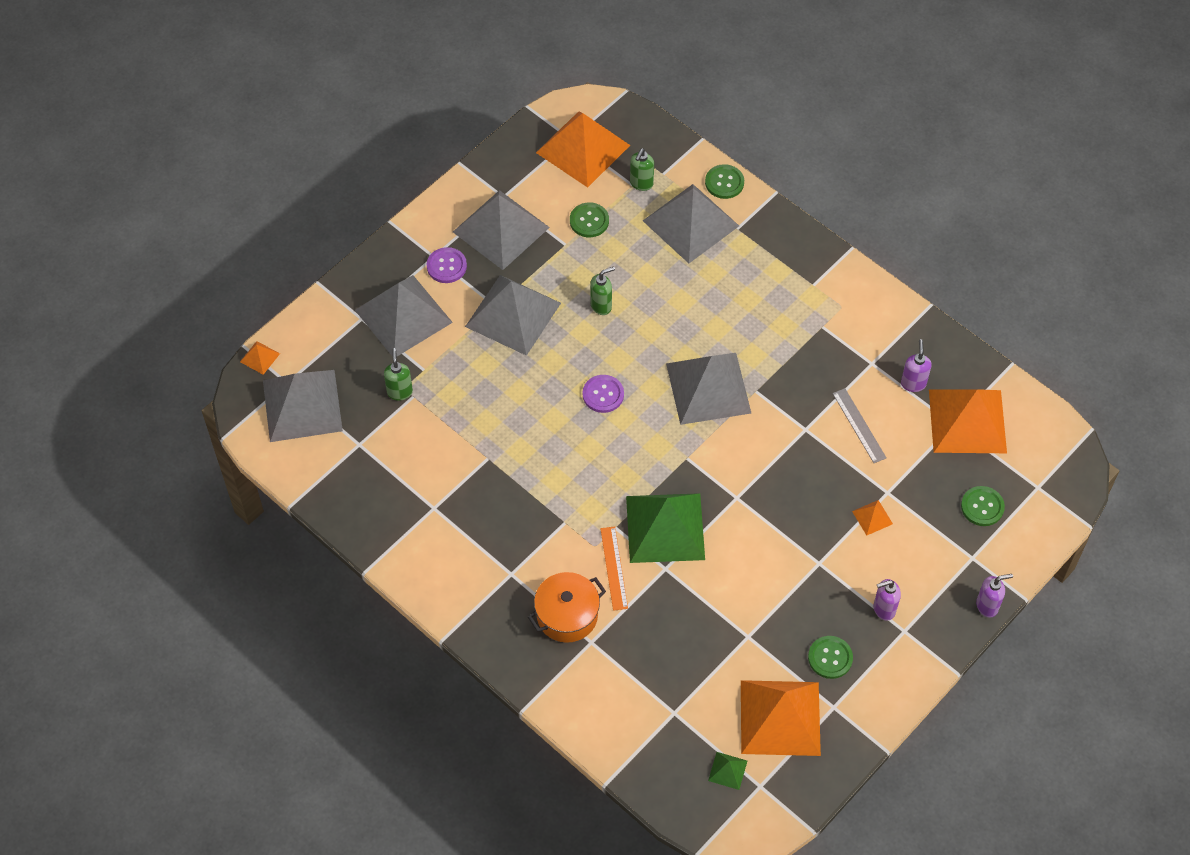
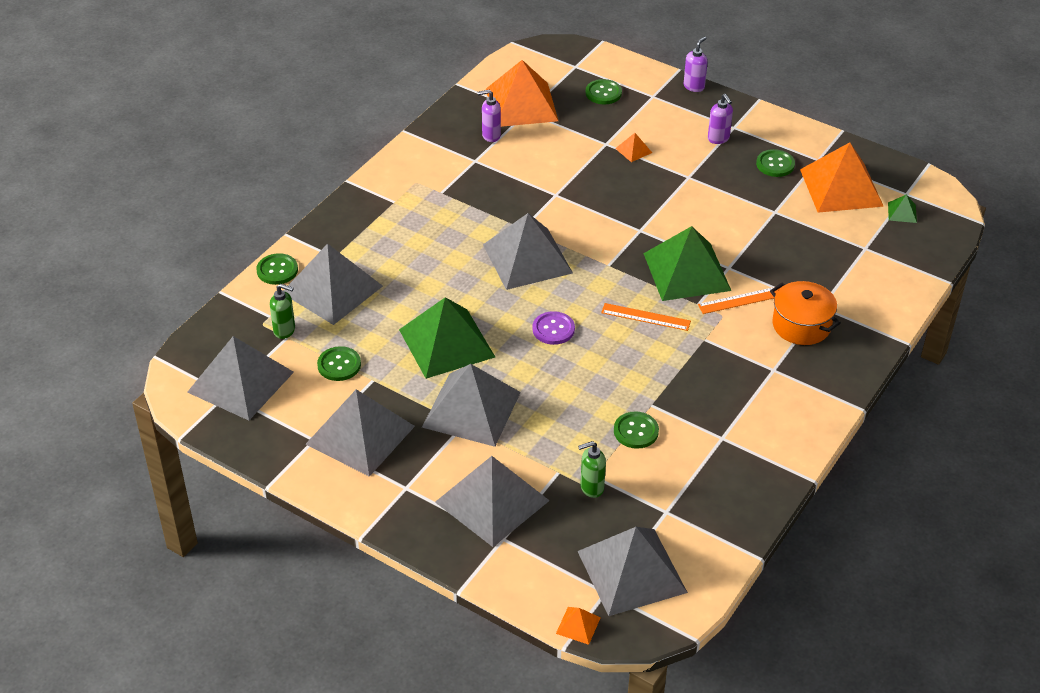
camera: 100 degrees left, 15 degrees down
purple button [427,247,467,283] -> none
orange pyramid [536,111,630,188] -> grey pyramid [187,336,294,421]
green soap dispenser [590,267,615,315] -> green pyramid [399,297,495,379]
grey ruler [832,388,886,463] -> none
purple soap dispenser [976,574,1013,618] -> purple soap dispenser turned 60 degrees clockwise [684,37,708,92]
none -> orange ruler [601,303,691,331]
none -> green button [614,411,659,449]

